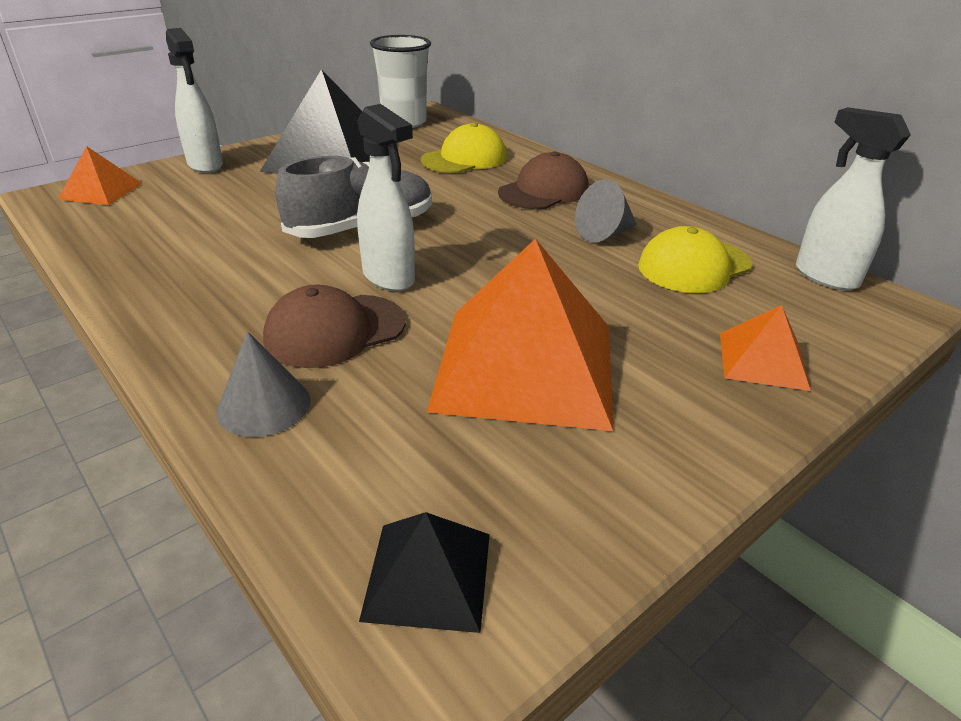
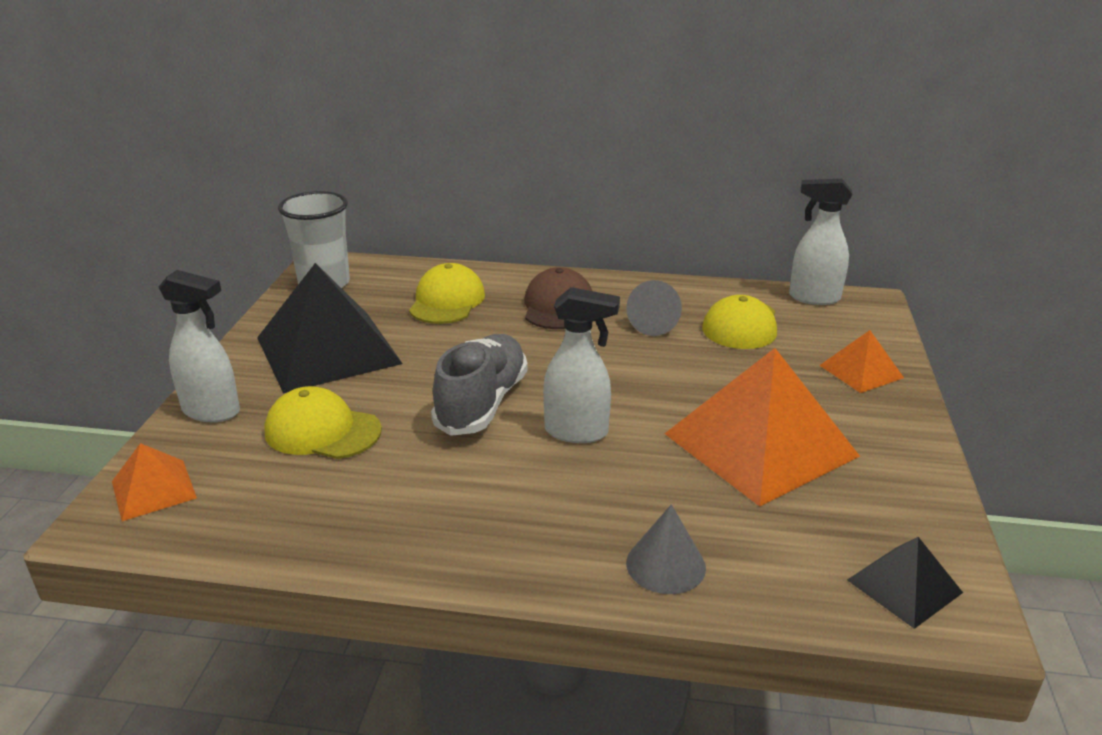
camera: 40 degrees left, 5 degrees down
brown cap [263,284,406,368] -> none
none -> yellow cap [264,386,382,459]

